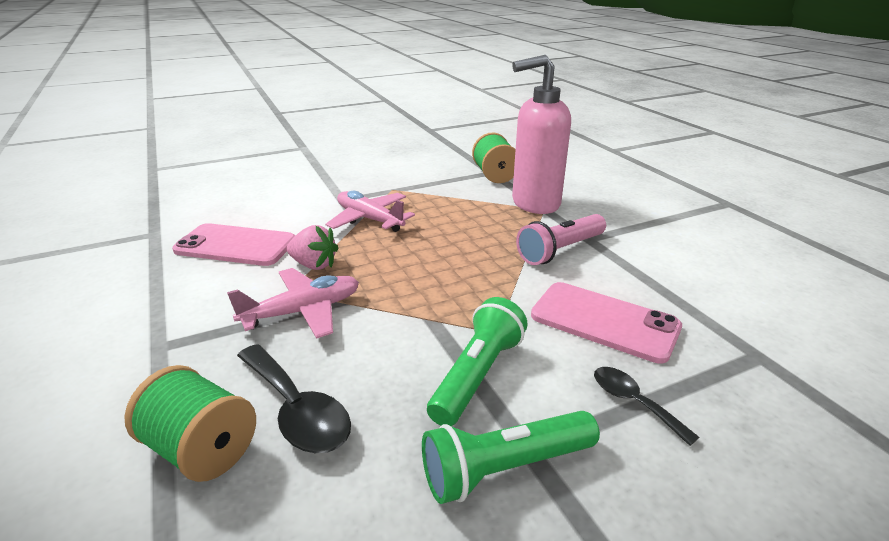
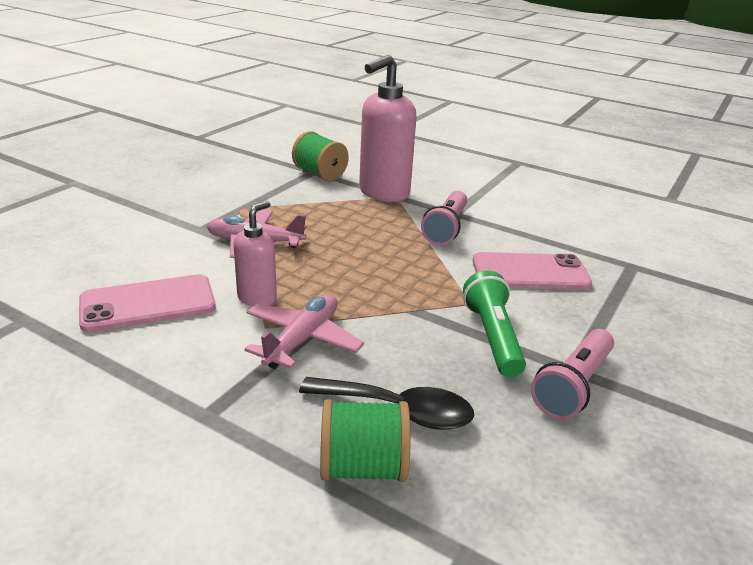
camera: 35 degrees left, 0 degrees up
pink strawberry [287,225,339,270] -> pink soap dispenser [233,201,277,306]
green flashlight [422,411,600,504] -> pink flashlight [531,329,614,420]
black spoon [594,367,700,446] -> none

